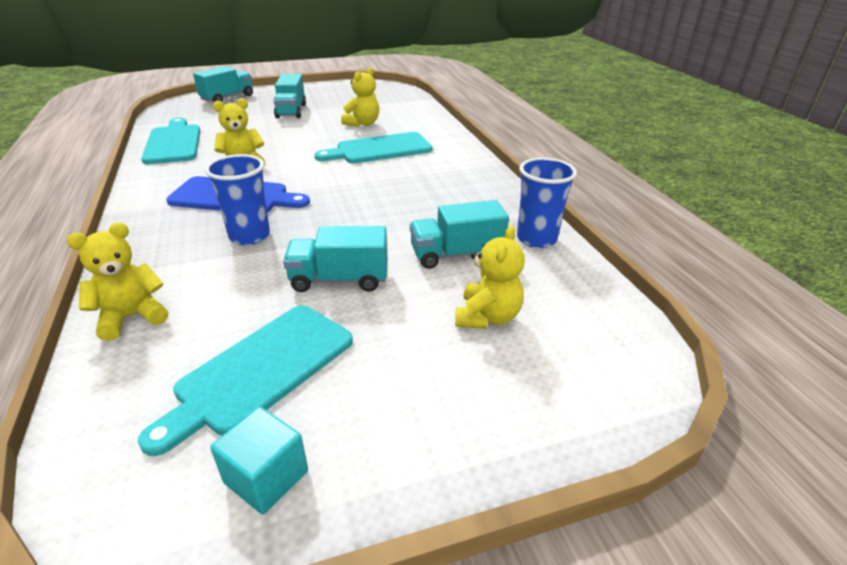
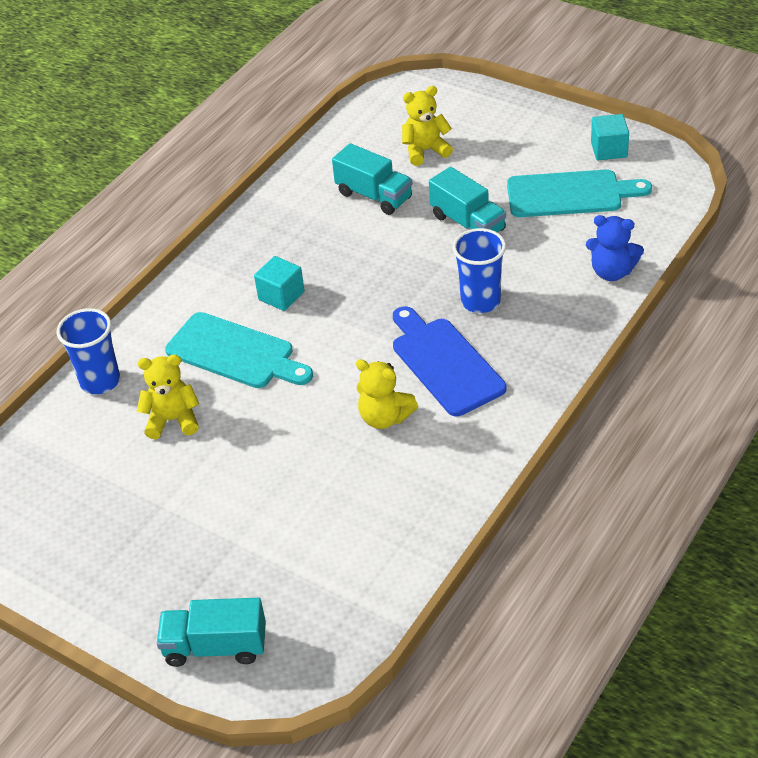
camera: 125 degrees left, 10 degrees up
yellow teddy bear [67,222,169,341] -> blue teddy bear [586,215,644,281]
turquoise cutting board [141,118,200,164] -> none
turquoise truck [274,74,306,118] -> none
blue cup [517,157,577,248] -> blue cup moved to [57,308,120,394]
none -> turquoise cube [254,256,305,311]

